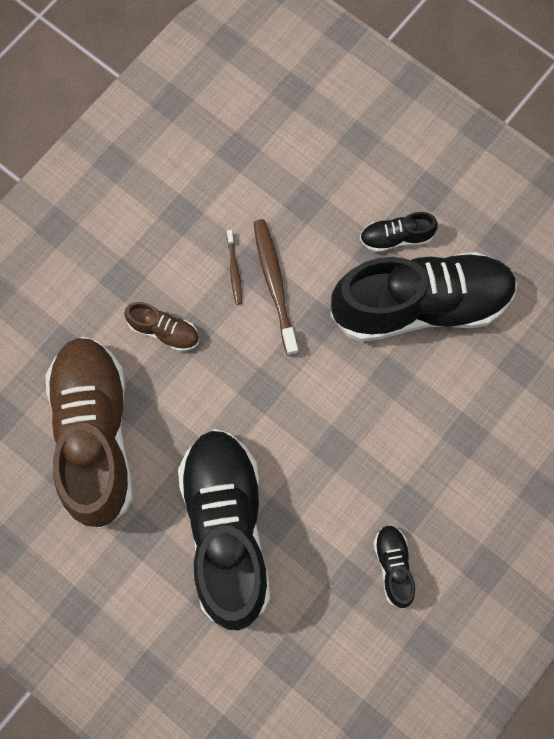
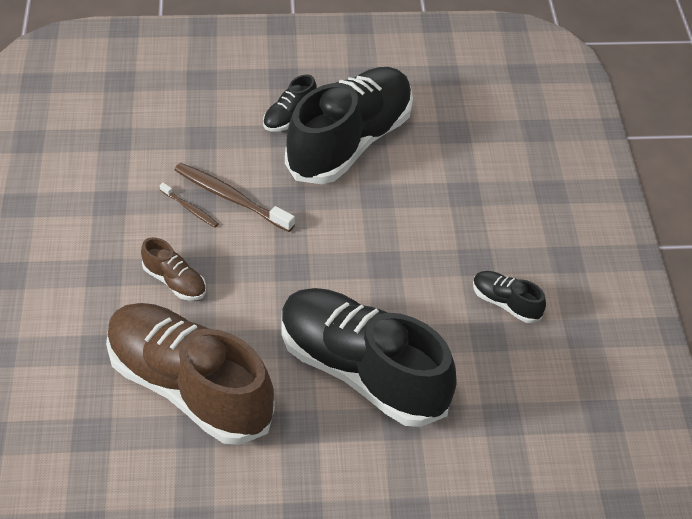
camera: 45 degrees left, 25 degrees down
brown shoe [124,302,199,352] -> brown shoe turned 60 degrees clockwise [141,237,206,300]

